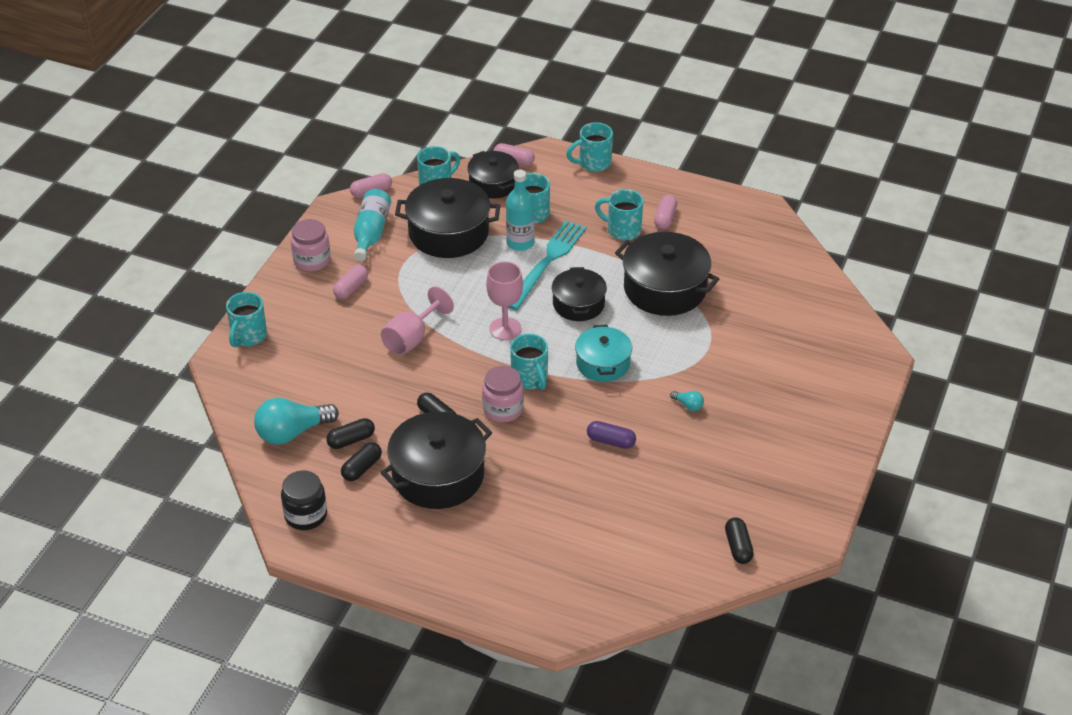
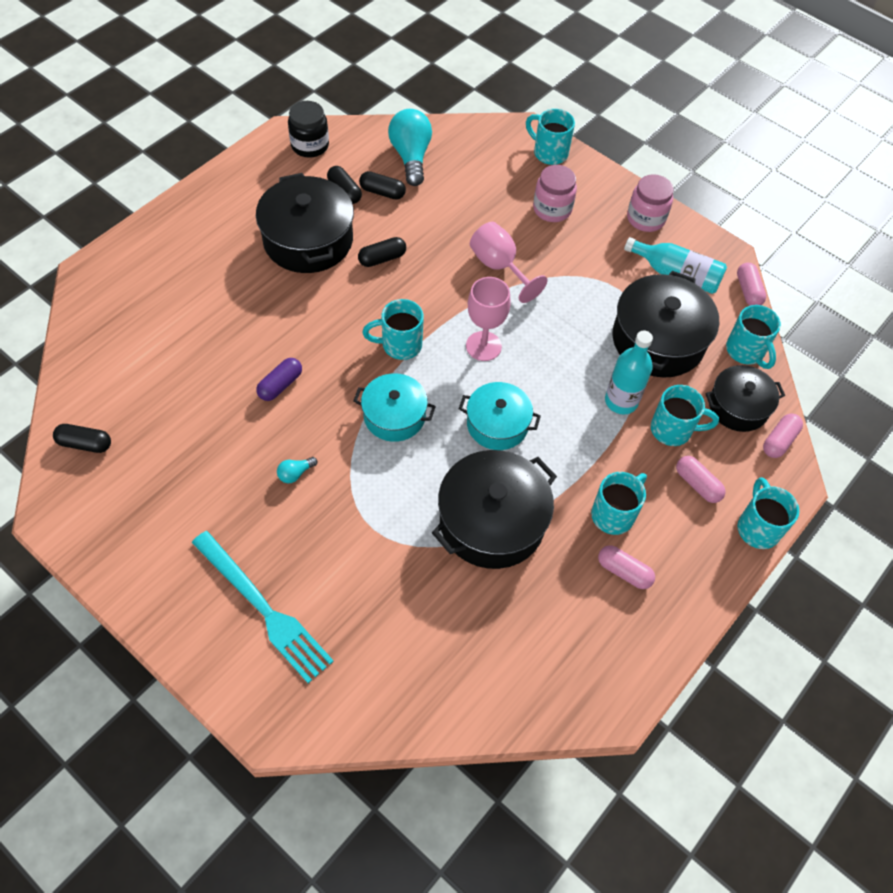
camera: 105 degrees right, 15 degrees up
black capsule [326,418,375,449] -> black capsule turned 60 degrees counterclockwise [359,171,406,200]
pink capsule [333,264,368,299] -> pink capsule moved to [676,456,726,503]
pink jar [482,366,524,422] -> pink jar moved to [533,165,577,222]
turquoise fork [508,220,586,310] -> turquoise fork moved to [192,531,334,683]
black pot [552,267,607,321] -> turquoise pot [459,382,541,450]

